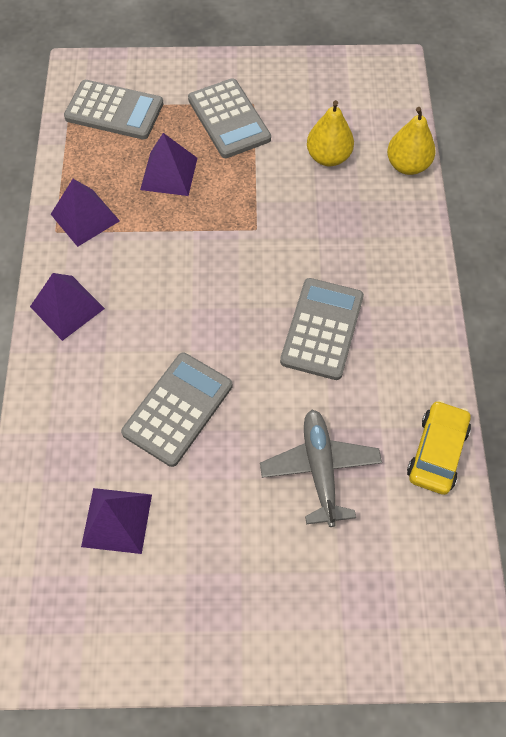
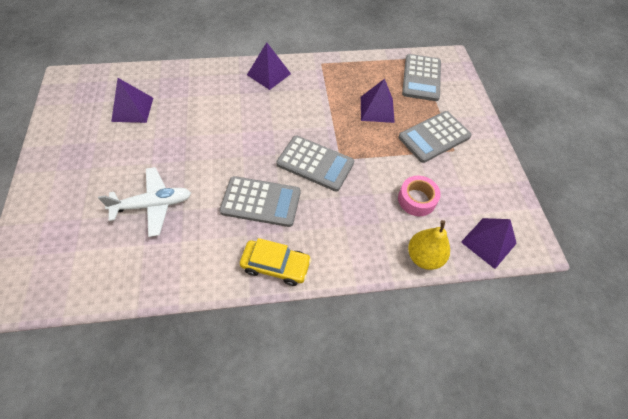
camera: 80 degrees right, 5 degrees down
purple pyramid [51,179,120,247] -> purple pyramid moved to [461,218,517,269]
grey calculator [121,353,232,467] -> grey calculator moved to [276,136,354,191]
grey plane [260,410,382,527] -> white plane [98,167,191,237]
yellow pear [307,100,354,166] -> pink tape [398,176,441,216]
yellow car [407,400,471,495] -> yellow car moved to [240,238,312,286]

